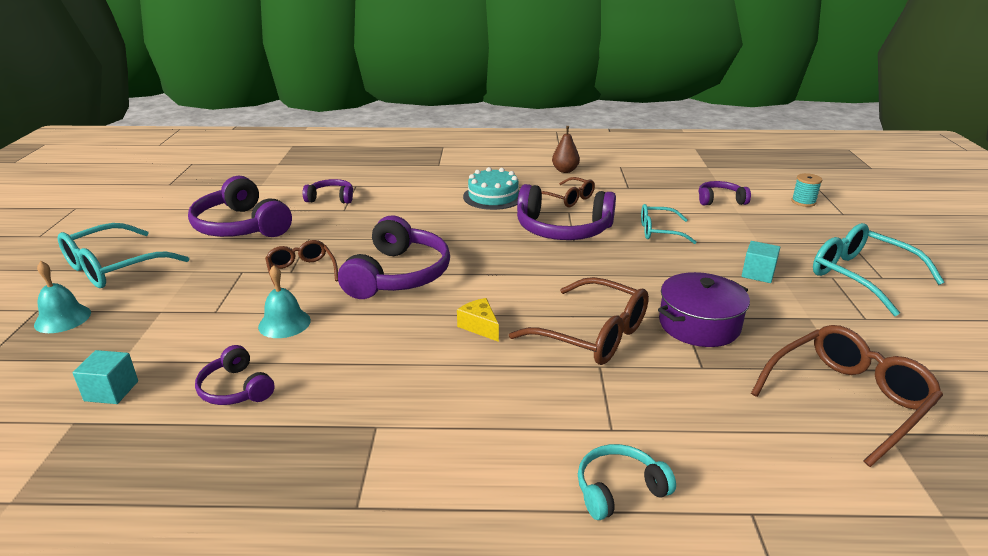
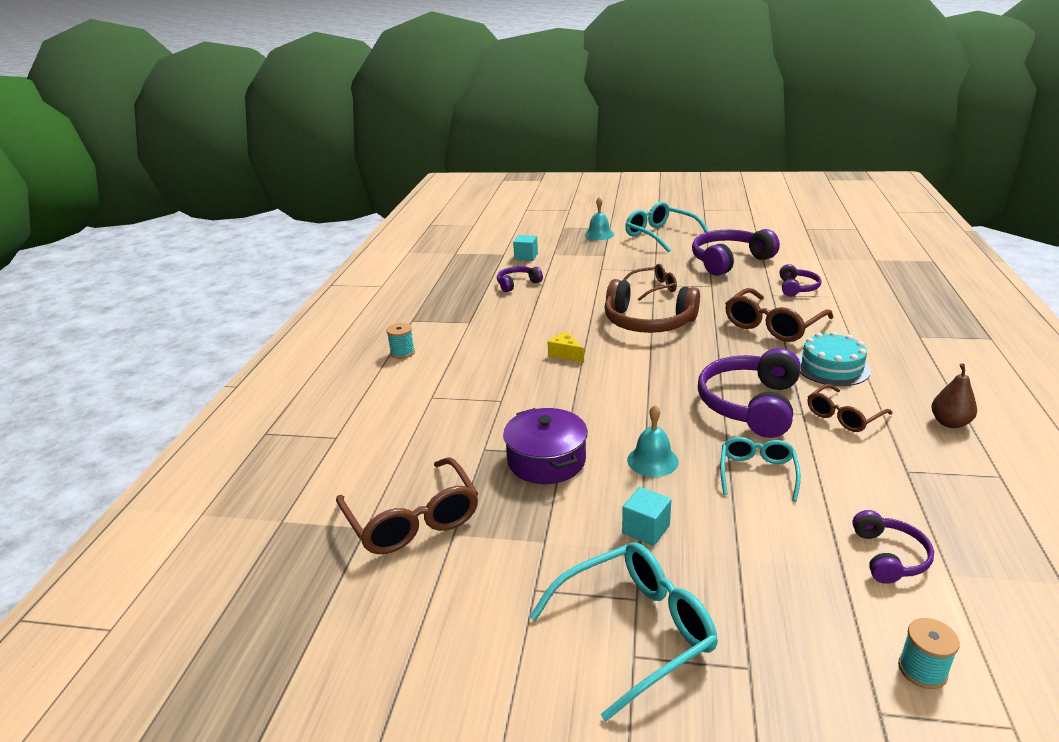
camera: 100 degrees right, 0 degrees up
turquoise bell [258,265,311,338] -> turquoise bell moved to [627,405,679,477]
purple headphones [338,216,450,299] -> brown headphones [604,279,700,333]
yellow cheese [457,298,499,342] -> yellow cheese turned 105 degrees counterclockwise [548,332,584,363]
brown glasses [509,277,649,365] -> brown glasses moved to [725,288,834,342]
turquoise headphones [578,444,676,520] -> none
none -> turquoise spool [387,323,415,359]

